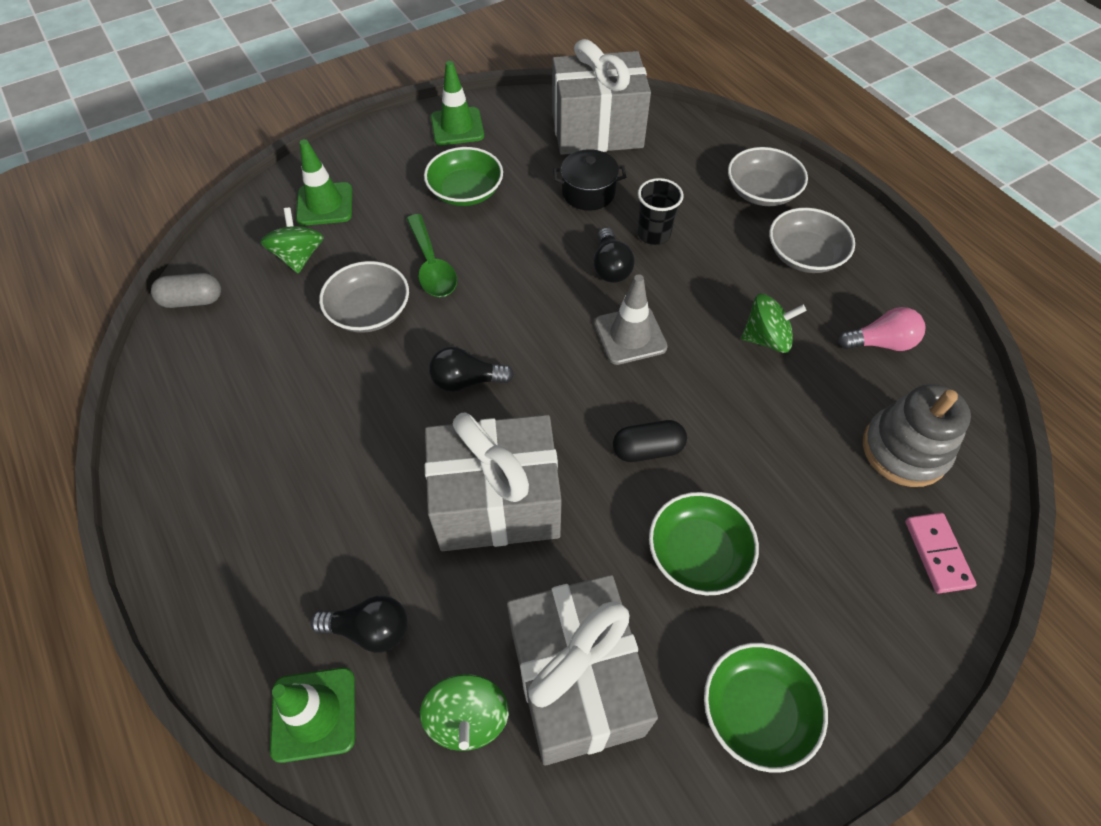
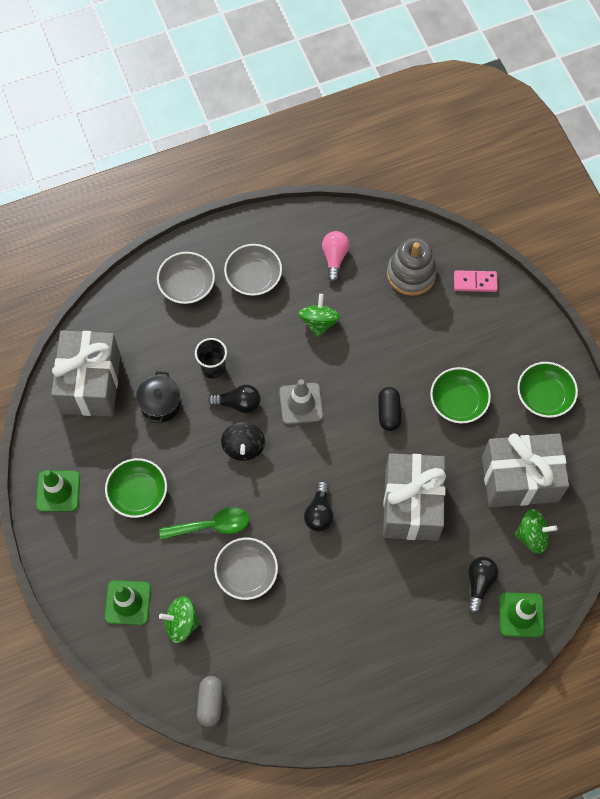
camera: 80 degrees left, 10 degrees up
none -> black spinning top [221,422,265,461]

